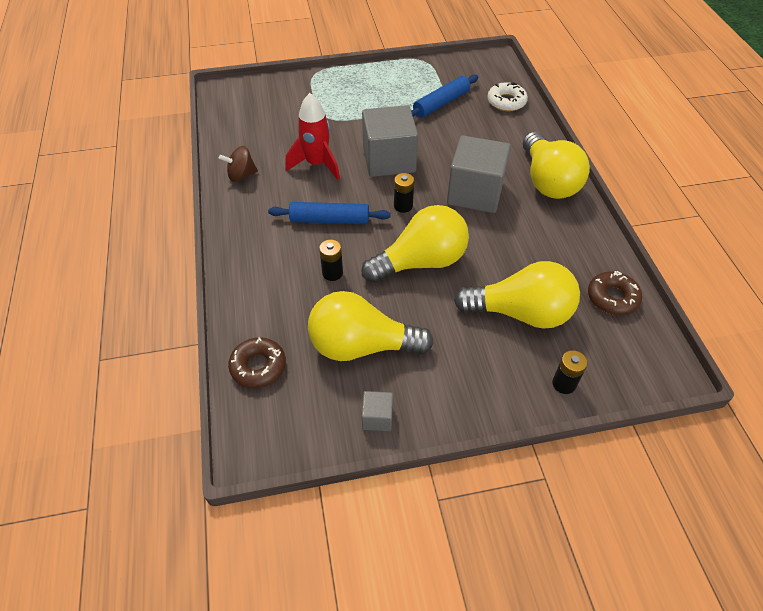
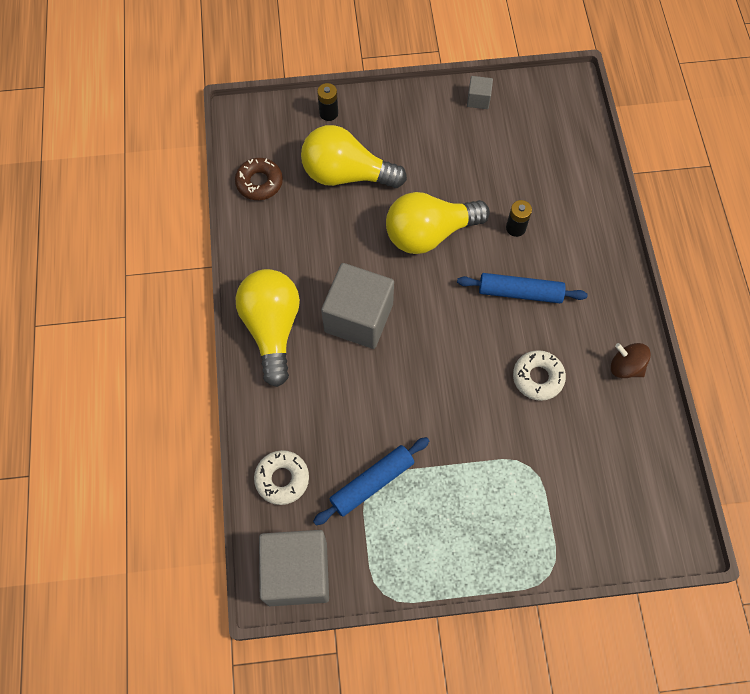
camera: 175 degrees left, 15 degrees up
brown spinning top [219,146,258,182] -> brown spinning top turned 135 degrees counterclockwise [611,343,651,378]
brown donut [228,337,286,388] -> none
red rocket [285,93,340,180] -> white donut [513,350,566,401]
yellow light bulb [308,291,434,361] -> none
grey cube [362,105,418,177] -> grey cube moved to [259,530,329,606]
black battery [394,173,414,213] -> none

